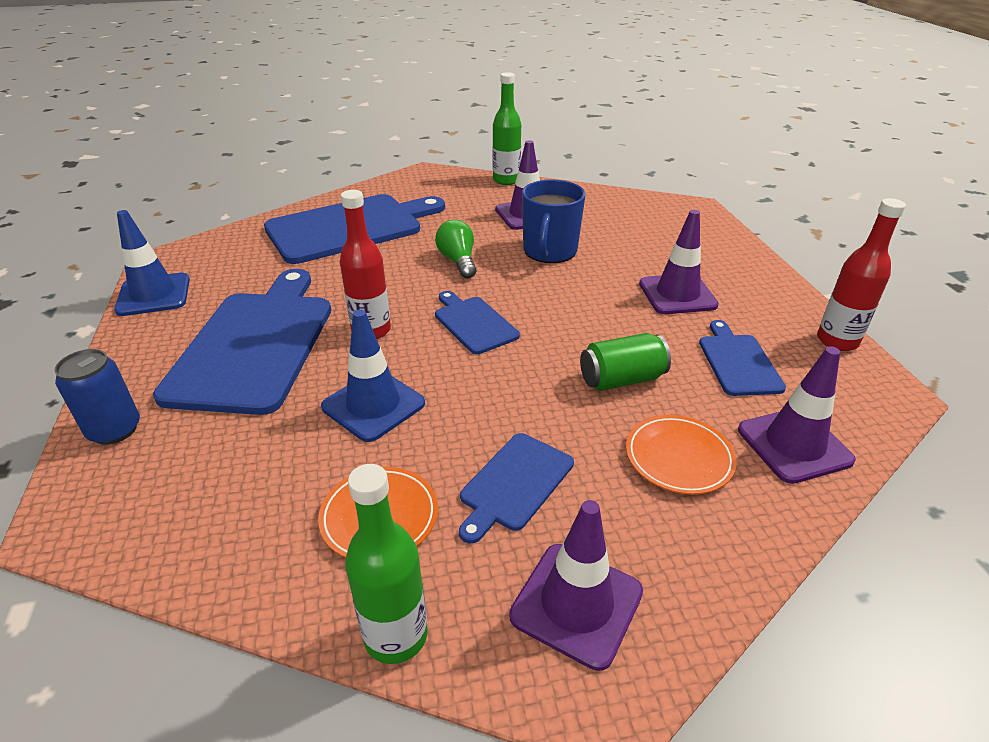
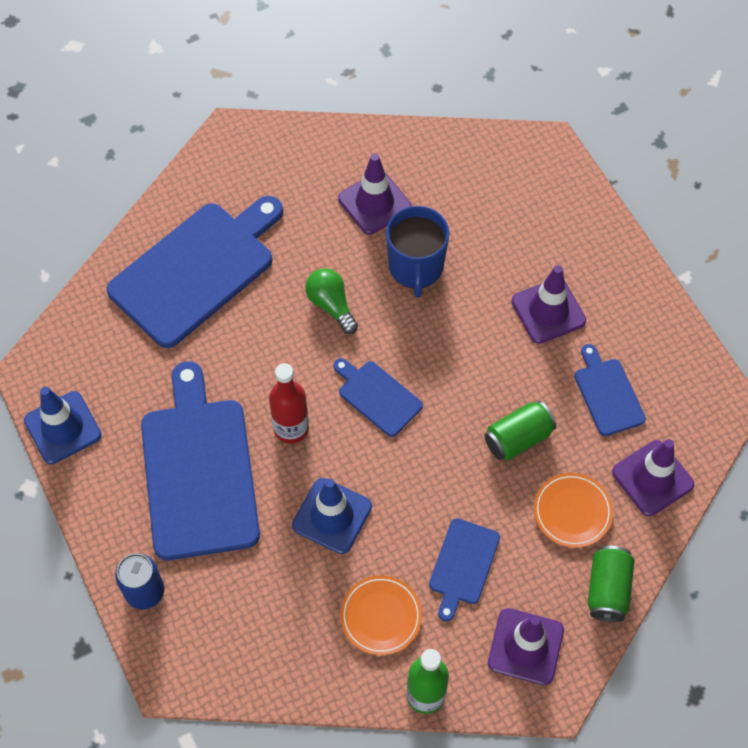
camera: 15 degrees left, 25 degrees up
green bottle [493,72,521,185] -> none
red bottle [817,198,906,351] -> none
none -> green can [588,545,634,622]

